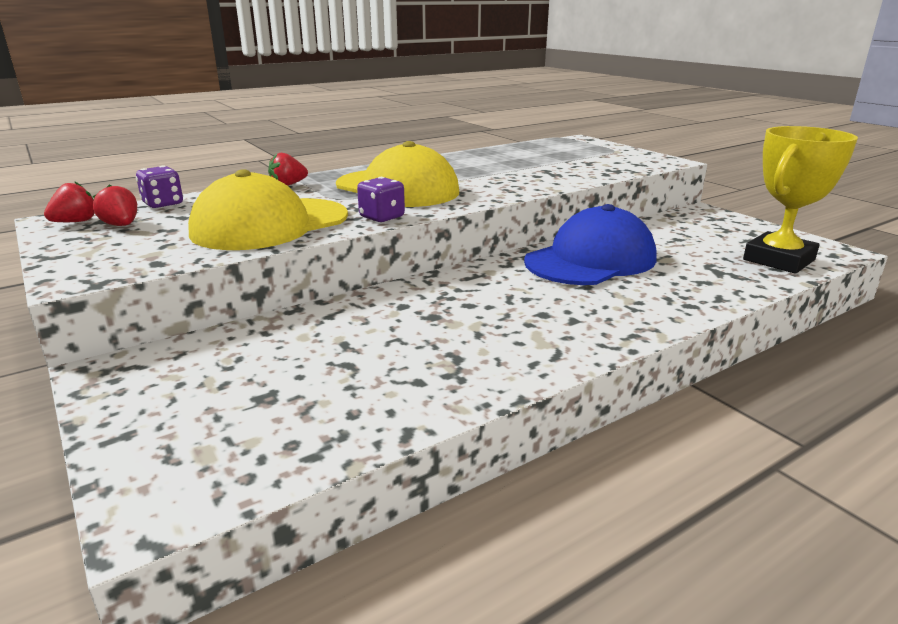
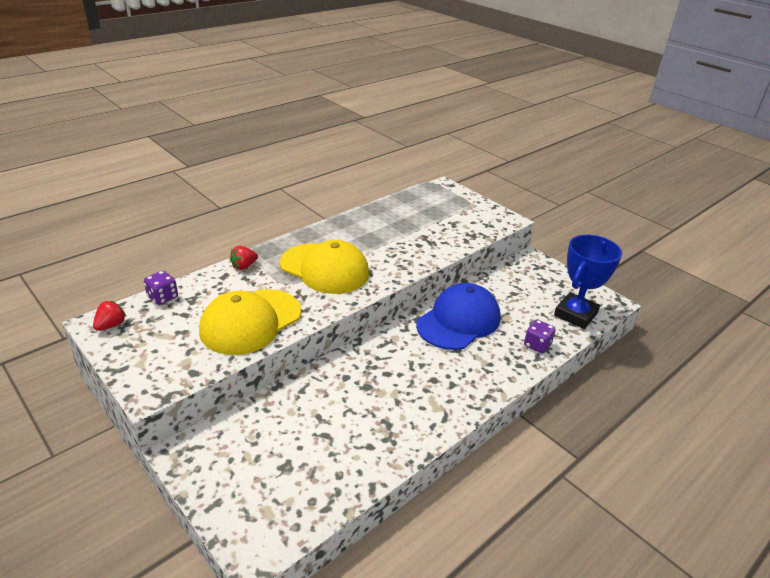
camera: 10 degrees left, 10 degrees up
red strawberry [93,184,137,226] -> none
purple dice [357,177,405,222] -> purple dice moved to [524,320,556,354]
yellow trophy [743,126,858,274] -> blue trophy [554,235,622,329]

